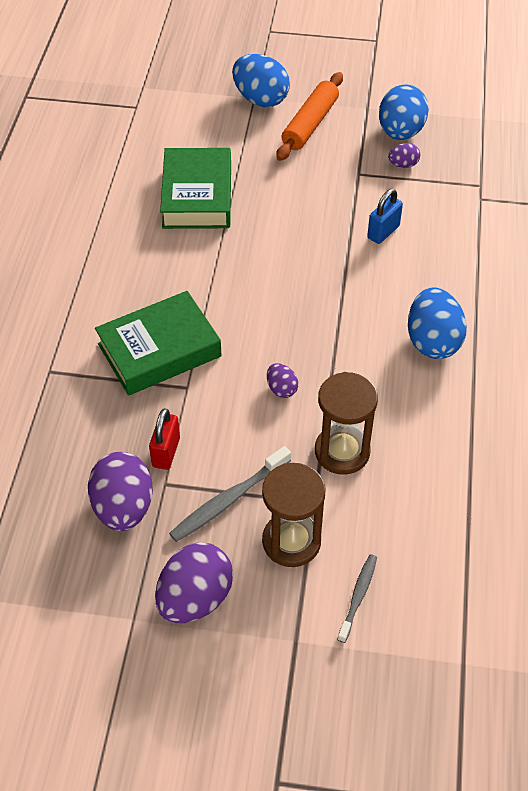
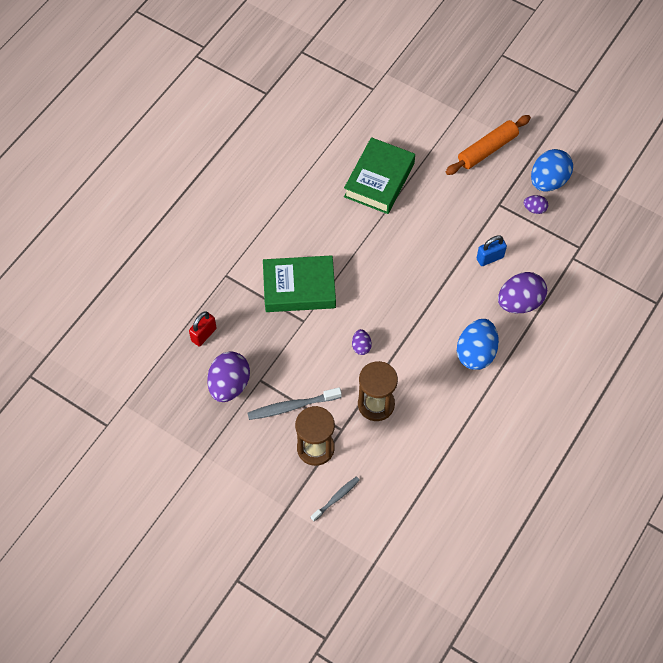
camera: 25 degrees right, 10 degrees up
red padlock [149,408,180,470] -> red padlock moved to [189,311,217,346]
purple egg [155,542,233,623] -> purple egg moved to [498,272,547,313]
blue egg [232,54,290,107] -> none

